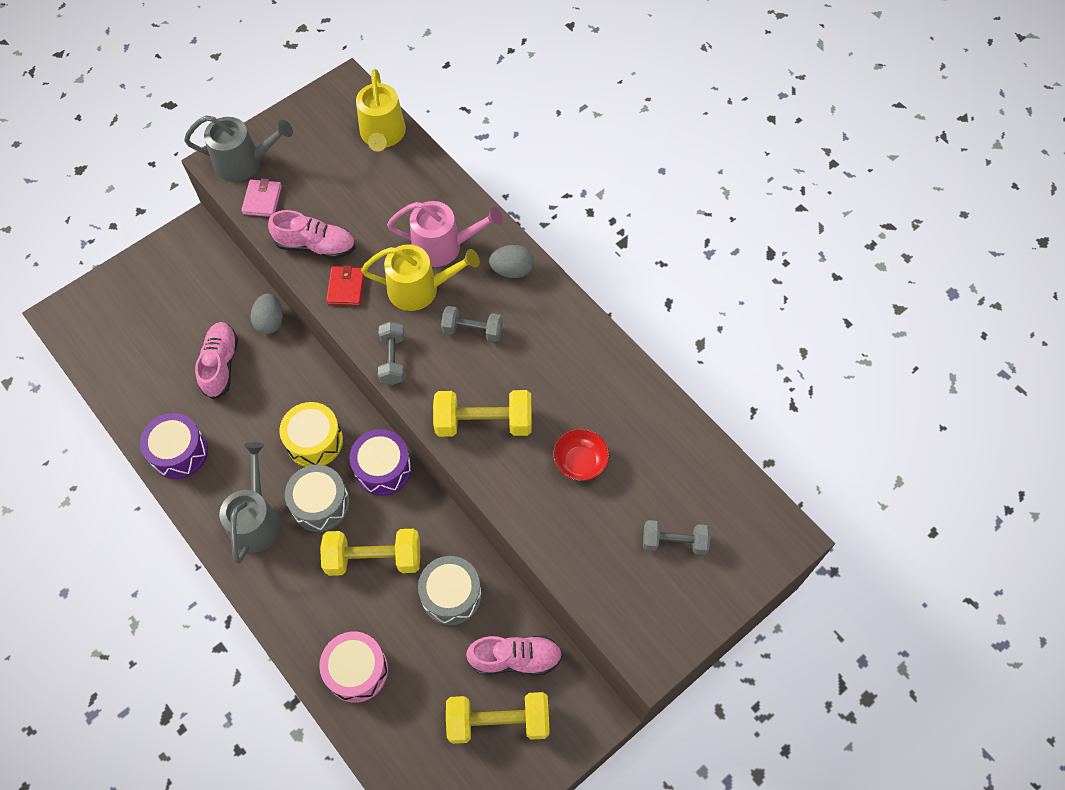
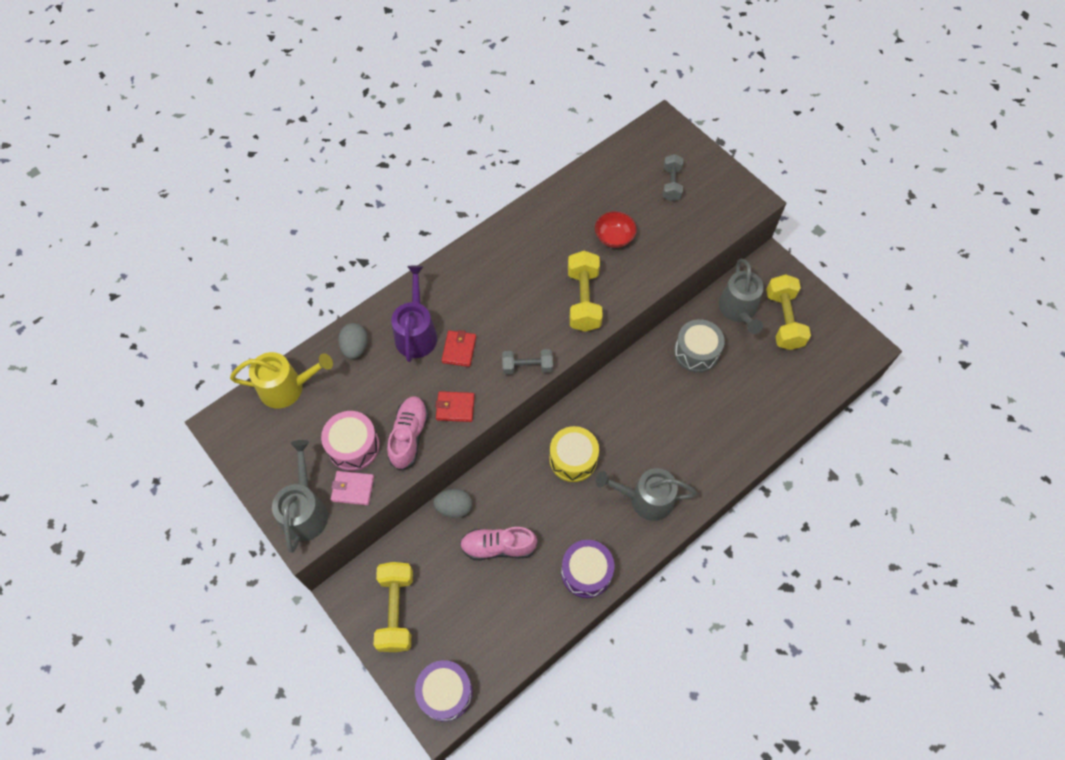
camera: 90 degrees left, 0 degrees up
grey drum [285,465,350,532] -> none
pink drum [319,632,388,703] -> pink drum moved to [321,411,380,471]
yellow dumbbell [320,529,420,576] -> yellow dumbbell moved to [374,562,413,652]
purple drum [349,429,412,496] -> purple drum moved to [415,660,473,722]
yellow watering can [361,244,480,311] -> red wallet [442,330,476,367]
pink watering can [387,201,503,267] -> purple watering can [391,265,437,362]
grey dumbbell [441,306,503,342] -> none
pink shoe [466,636,563,675] -> grey watering can [719,259,764,334]
grey egg [489,245,534,278] -> grey egg moved to [338,323,368,359]

